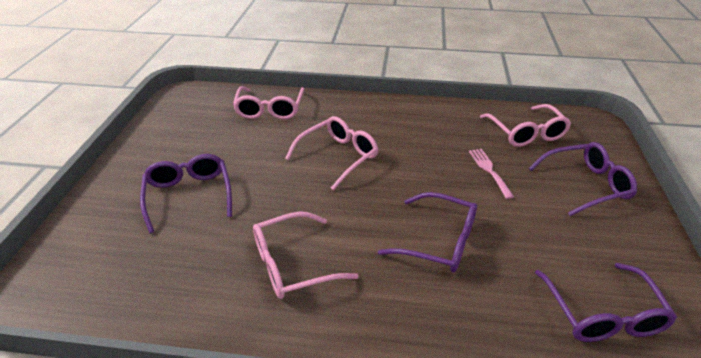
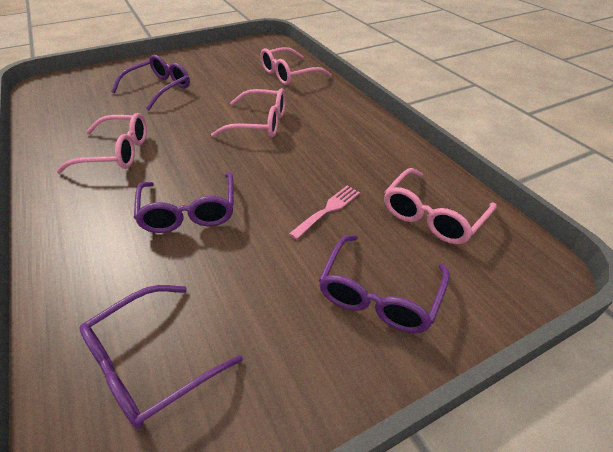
camera: 55 degrees right, 5 degrees up
pink glasses [253,211,359,299] -> pink glasses turned 150 degrees clockwise [56,113,147,174]
purple glasses [529,142,637,216] -> purple glasses turned 75 degrees clockwise [319,235,449,333]

